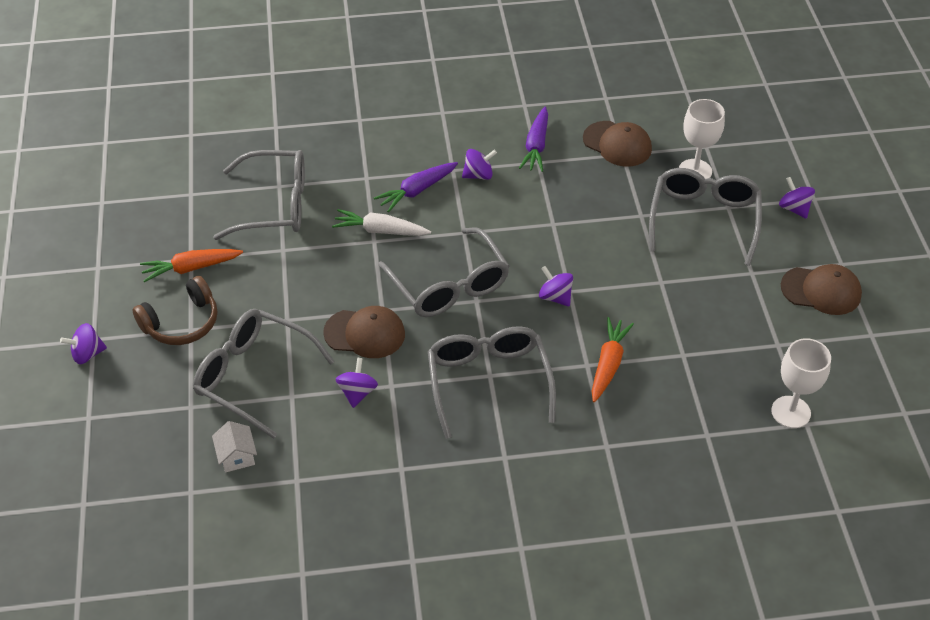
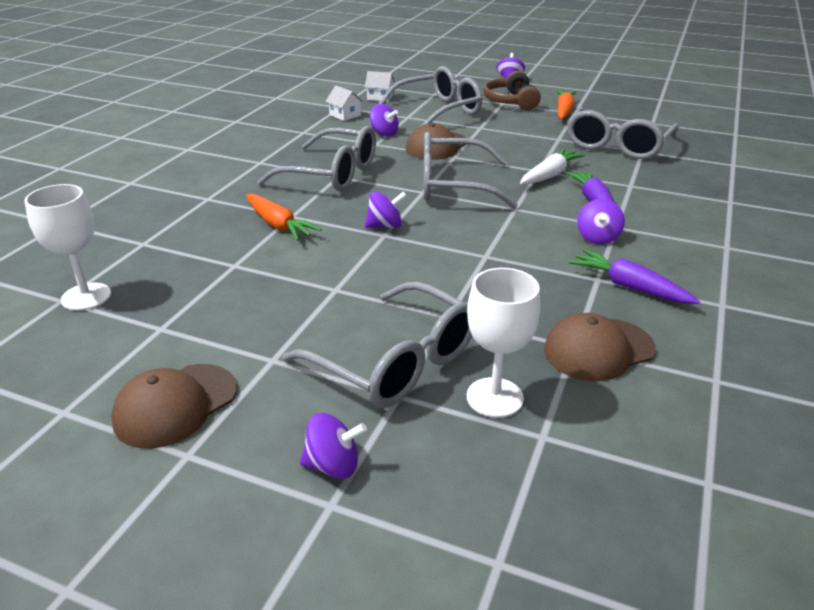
camera: 120 degrees right, 15 degrees down
none -> white house [325,86,364,121]

